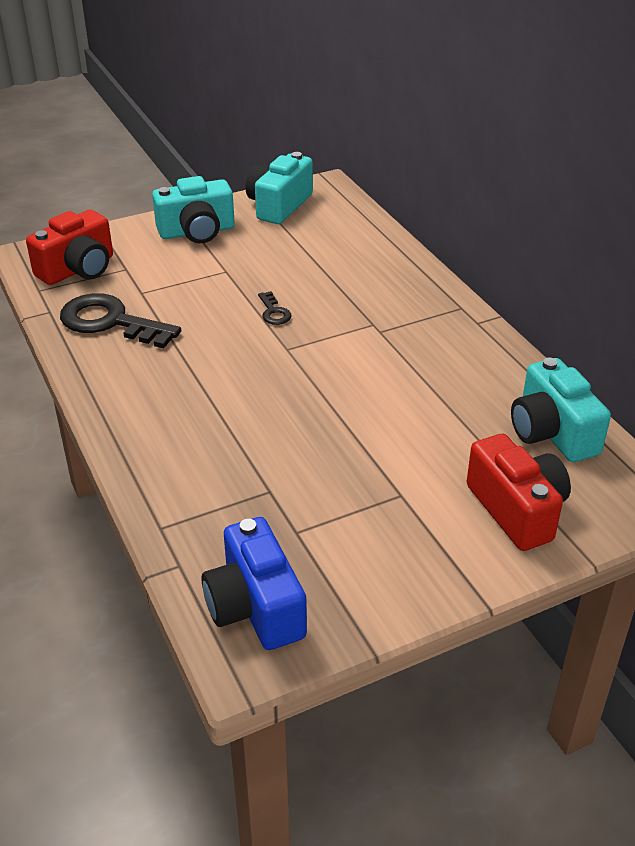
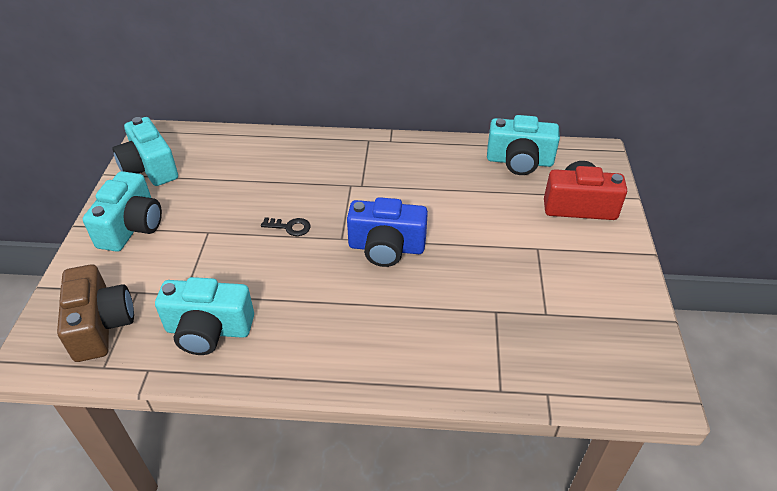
camera: 60 degrees left, 5 degrees up
red camera [26,210,113,285] -> brown camera [57,264,134,362]
black key [60,293,181,348] -> turquoise camera [155,277,254,355]
blue camera [201,517,307,650] -> blue camera moved to [347,197,428,267]

